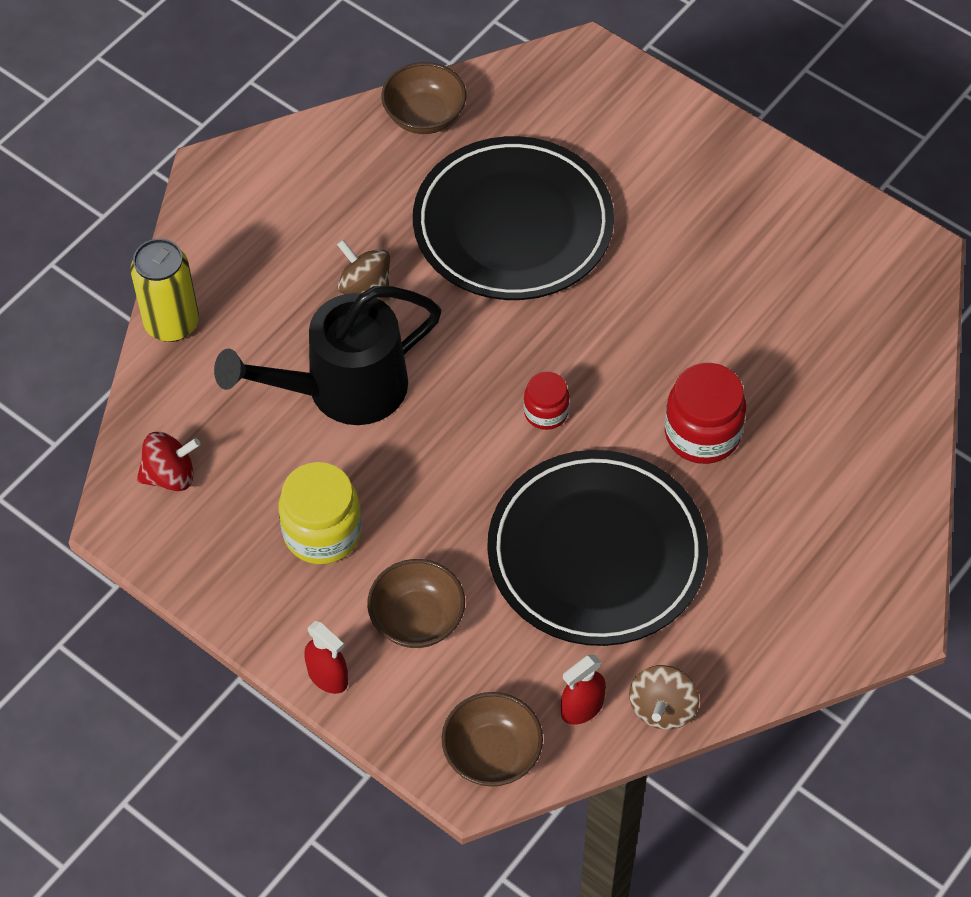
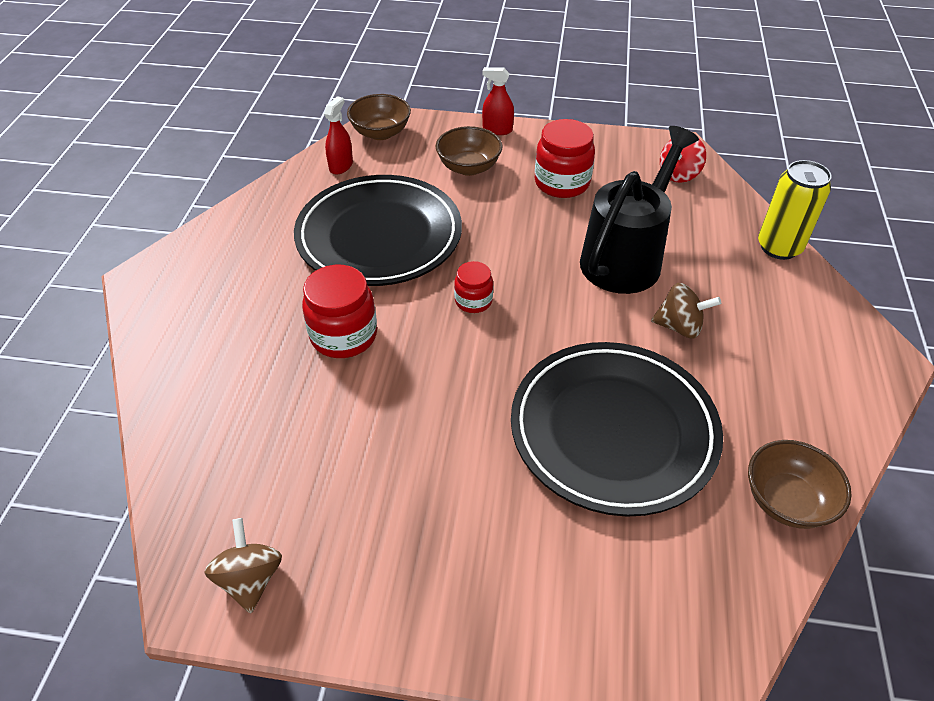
camera: 150 degrees right, 10 degrees down
yellow jar [279,462,362,564] -> red jar [535,119,595,198]
brown spinning top [629,665,699,730] -> brown spinning top moved to [204,518,282,613]

